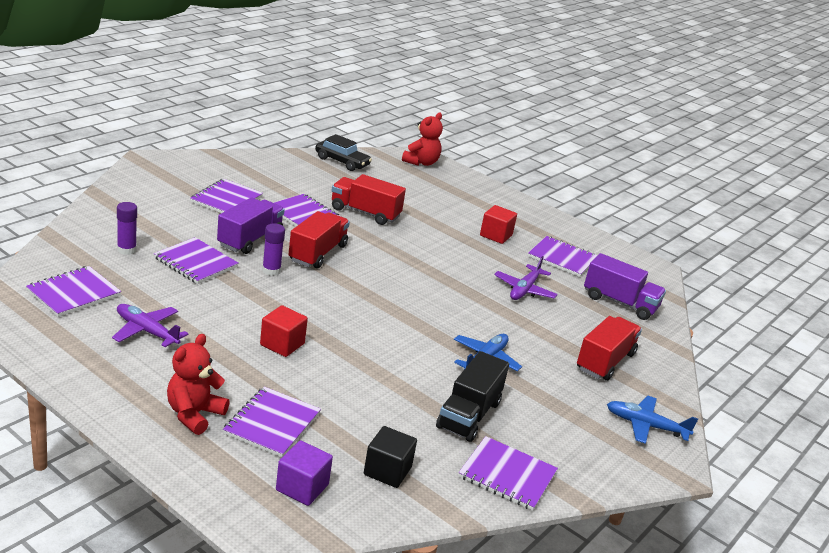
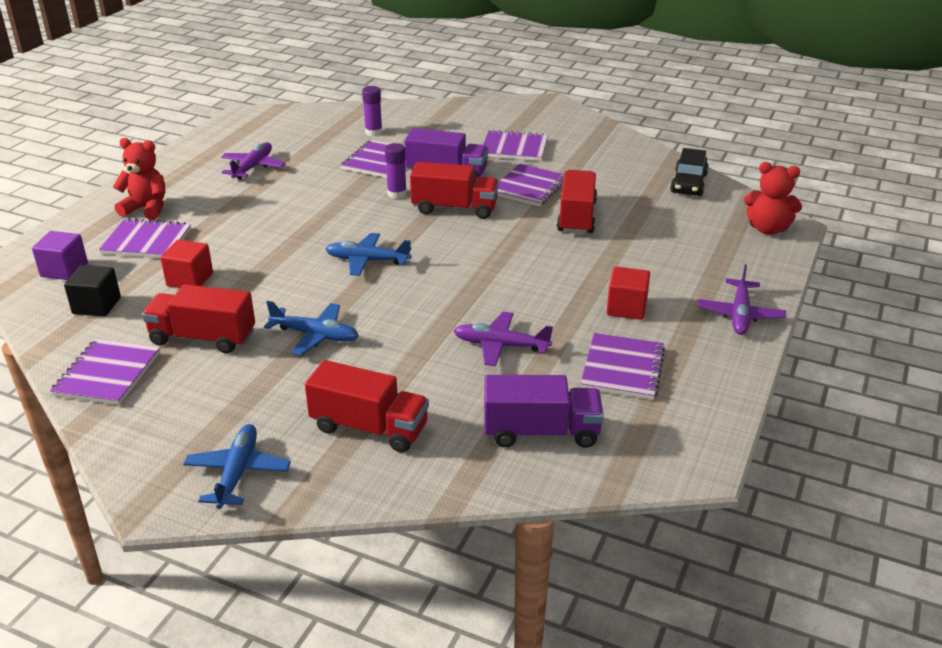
camera: 80 degrees right, 5 degrees up
purple notebook [26,266,121,317] -> none
red cube [260,305,308,357] -> red cube moved to [160,240,213,288]
black truck [436,351,509,442] -> red truck [142,284,255,354]
purple truck [584,253,666,320] -> purple truck turned 105 degrees counterclockwise [484,375,604,448]
none -> blue plane [325,233,412,276]
none -> purple plane [697,264,786,335]

